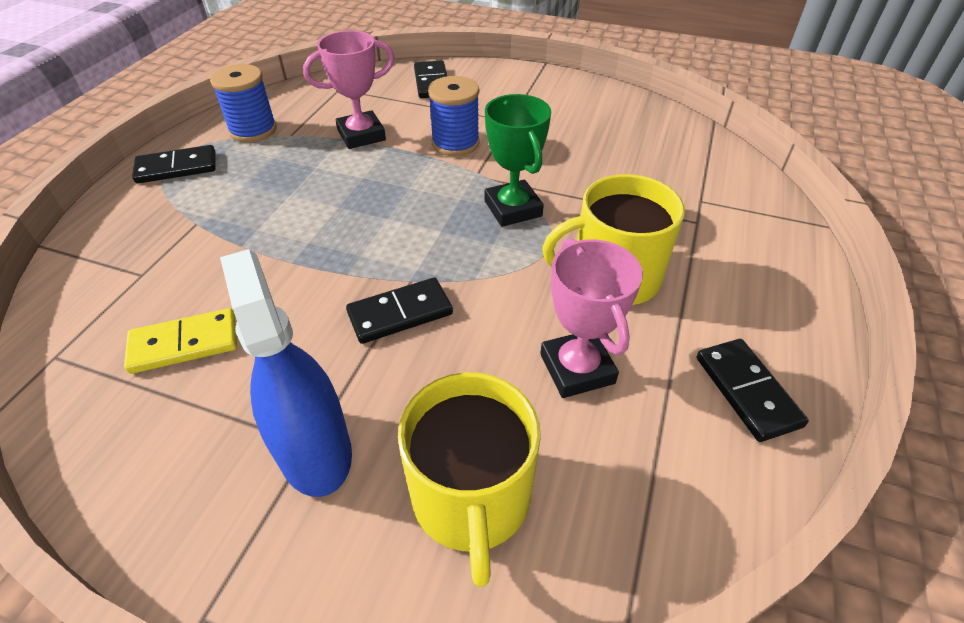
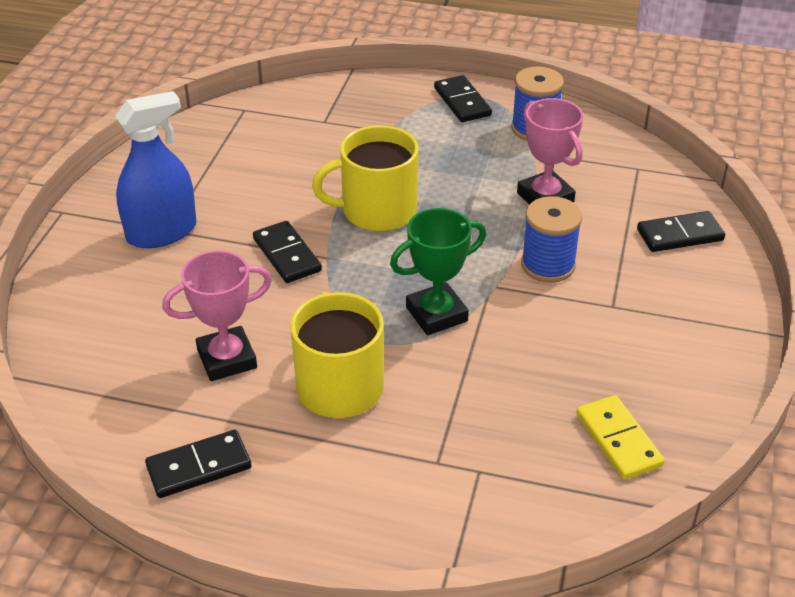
camera: 85 degrees right, 5 degrees down
yellow domino [124,308,237,374] -> yellow domino moved to [576,395,665,480]
yellow mug [398,372,541,587] -> yellow mug moved to [312,125,419,232]

